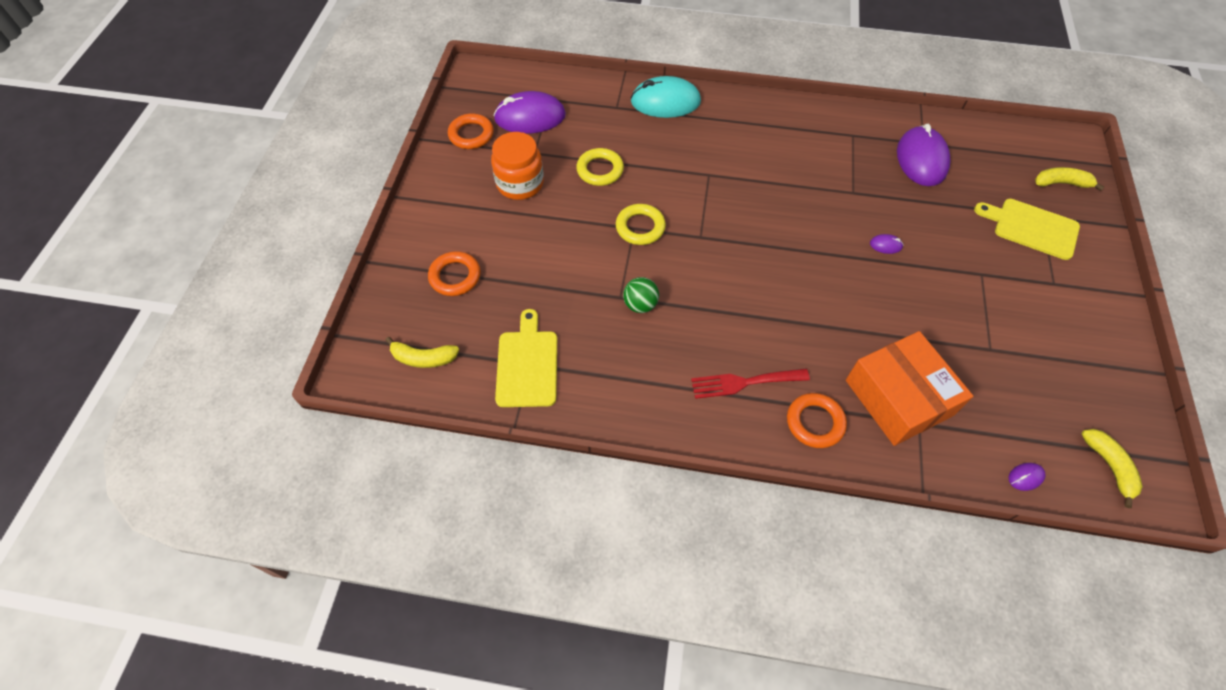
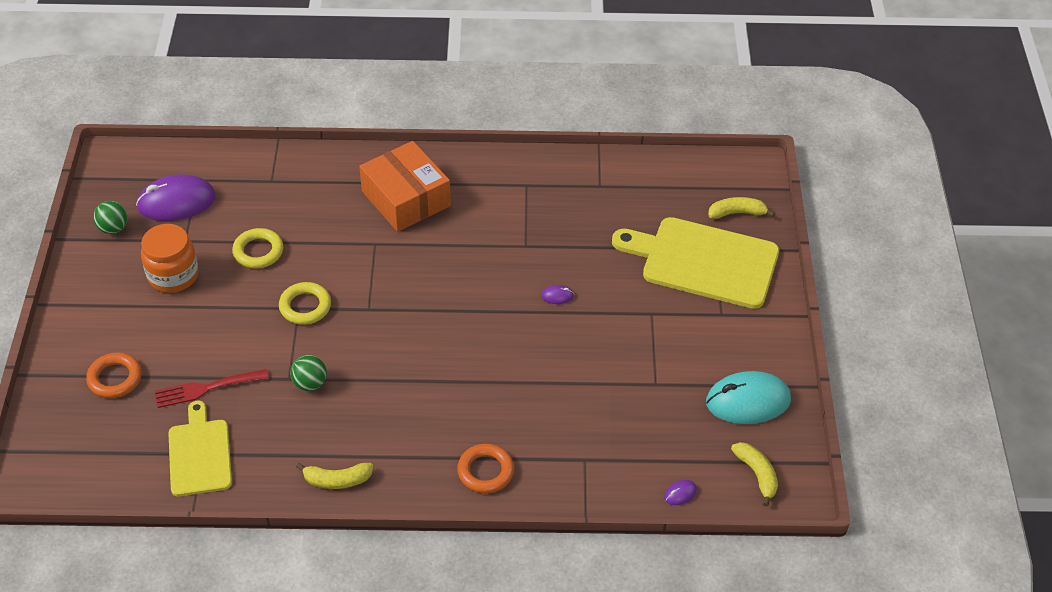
camera: 10 degrees left, 10 degrees down
yellow banana [385,337,459,368] -> yellow banana moved to [296,463,373,489]
orange ring [448,114,494,149] -> green ball [93,201,128,234]
turquoise mouse [630,76,701,118] -> turquoise mouse moved to [706,371,791,424]
red fork [691,369,810,399] -> red fork moved to [155,369,269,408]
orange box [846,331,973,446] -> orange box moved to [359,141,451,232]
purple mouse [897,124,950,186] -> none
yellow cutting board [974,199,1080,260] -> yellow cutting board [612,217,779,309], size x1.65

